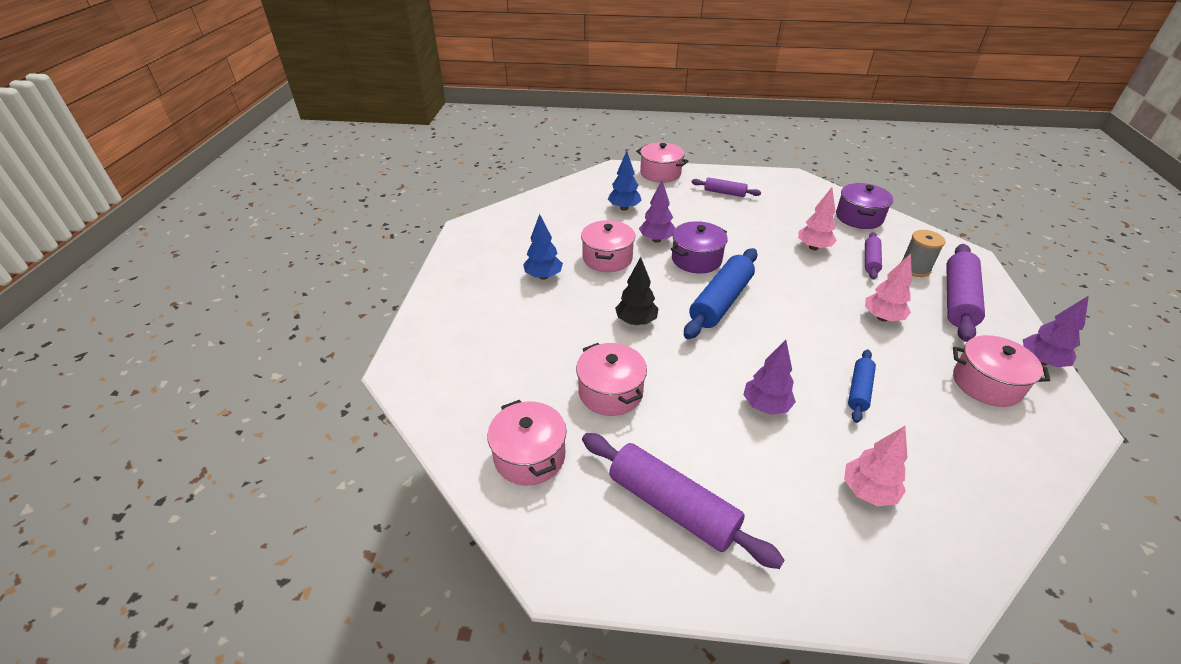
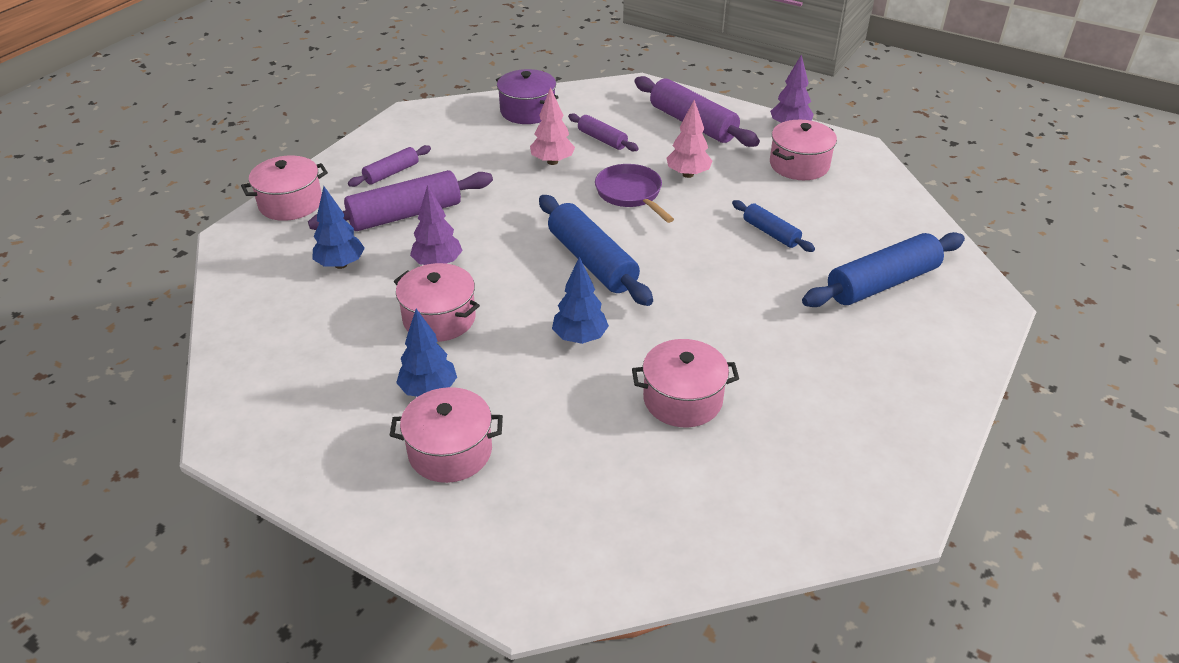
camera: 65 degrees left, 0 degrees up
pink pot [487,400,567,486] -> pink pot moved to [389,387,503,483]
purple rolling pin [582,433,784,569] -> purple rolling pin moved to [308,170,493,231]
black tree [615,257,659,325] -> blue tree [552,257,609,344]
purple pot [671,221,728,273] -> none
purple tree [743,340,796,415] -> none
pink tree [844,426,908,506] -> blue rolling pin [802,232,965,307]
grey spool [900,230,945,277] -> none
none -> purple pan [595,164,674,223]

